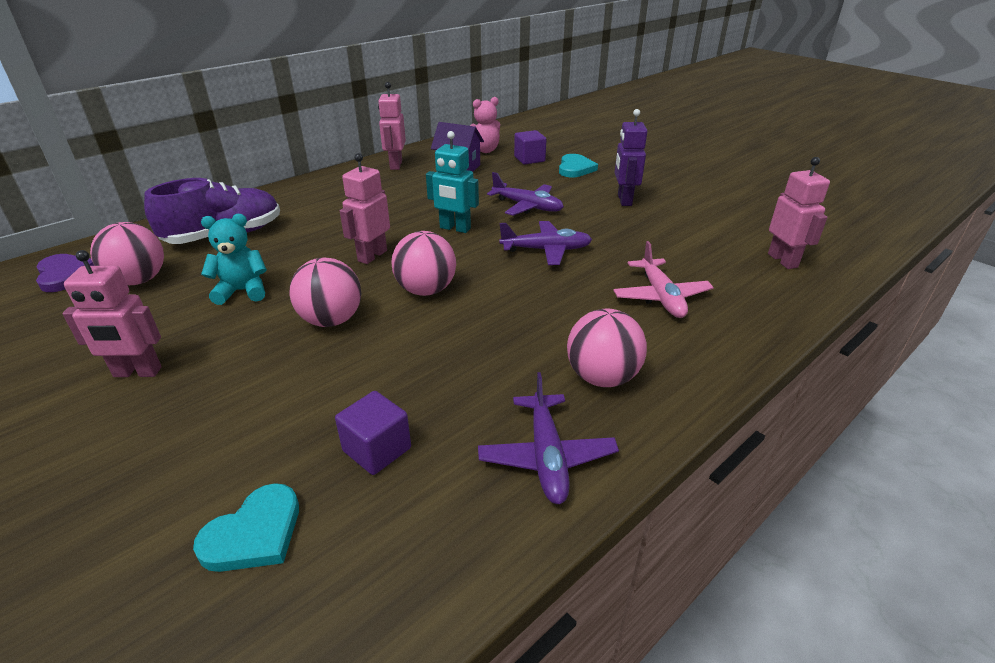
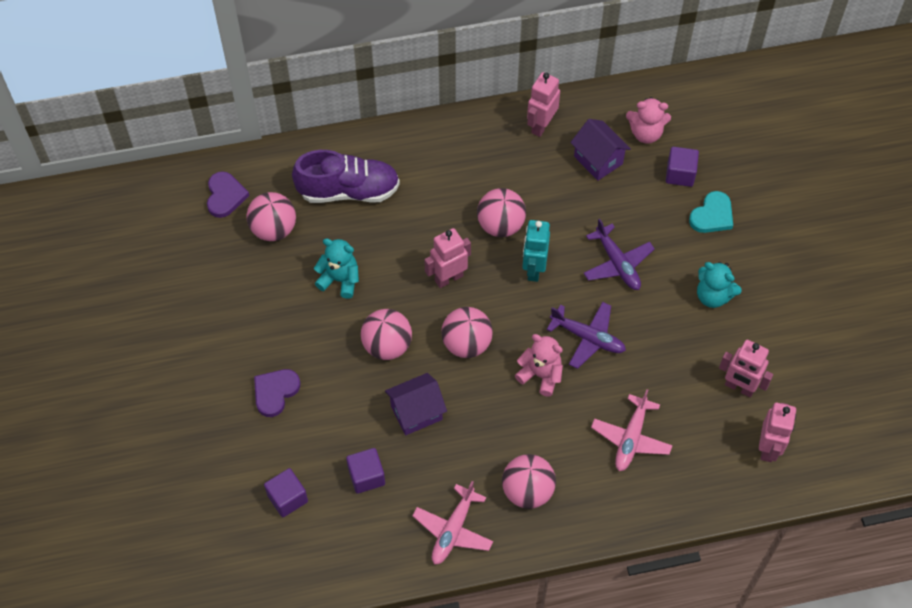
camera: 30 degrees right, 25 degrees up
pink robot [62,250,162,377] -> pink robot moved to [719,340,773,397]
turquoise heart [193,483,299,572] -> purple cube [264,468,308,517]
turquoise robot [426,131,479,233] -> turquoise robot turned 45 degrees clockwise [522,220,550,282]
purple plane [478,372,619,504] -> pink plane [412,481,493,565]
purple robot [615,109,648,206] -> turquoise teddy bear [697,262,742,308]
none -> purple heart [254,369,300,417]
none -> purple house [385,373,447,435]
none -> pink ball [477,188,526,237]
none -> pink teddy bear [515,334,563,397]

